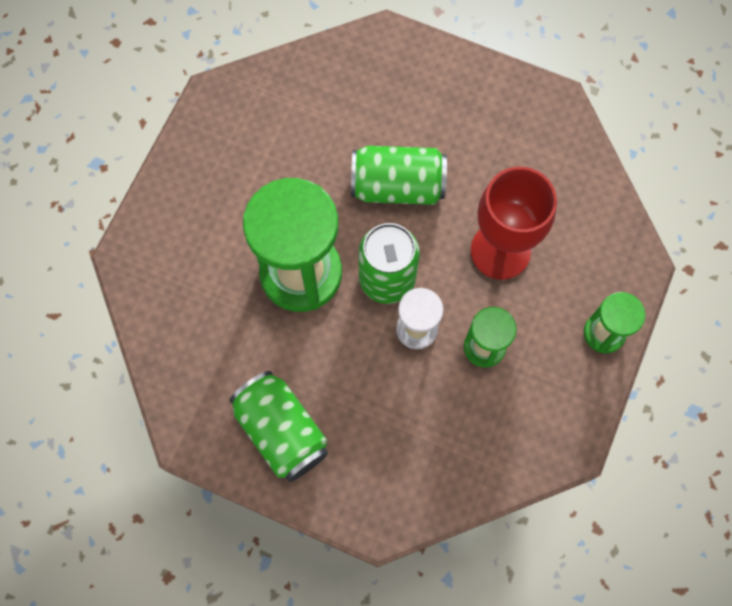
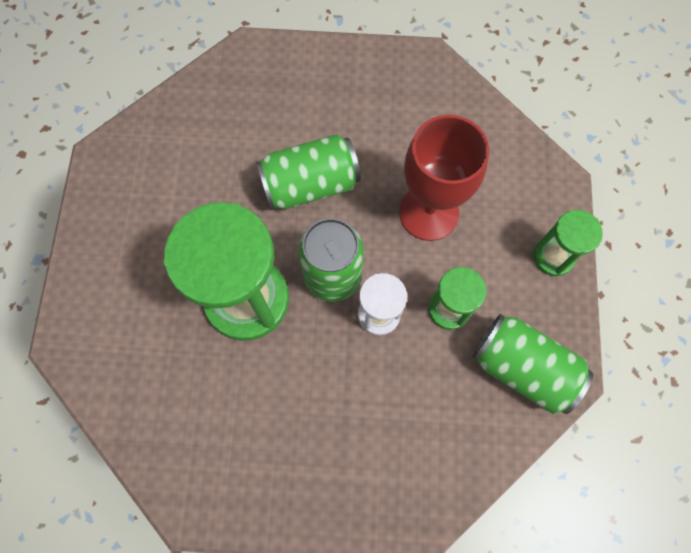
camera: 20 degrees left, 0 degrees up
green can [230,371,328,482] -> green can moved to [473,314,593,414]

